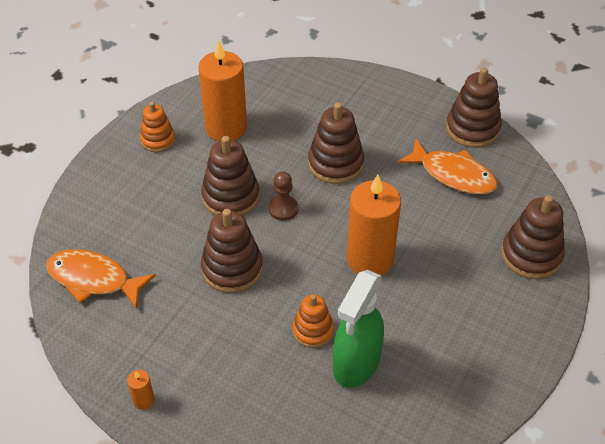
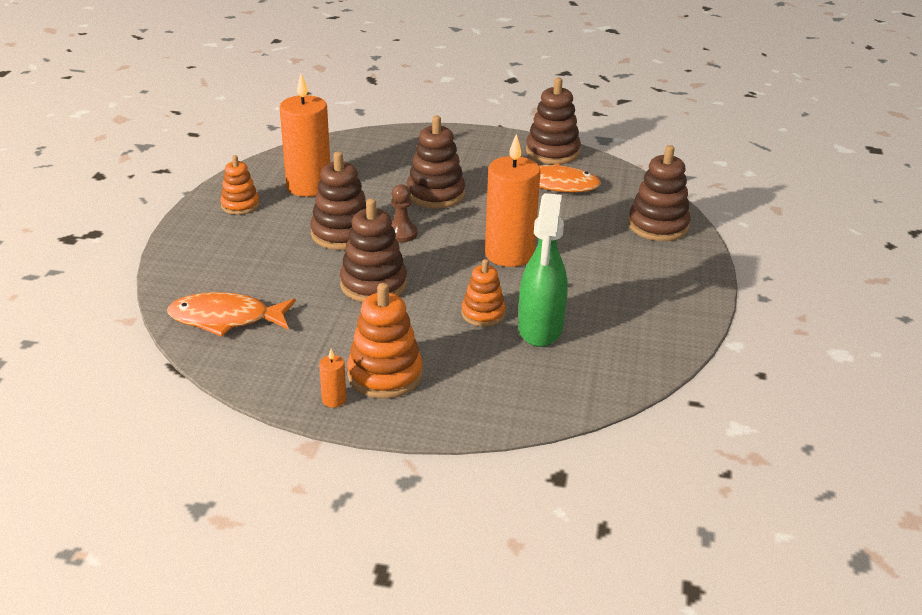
camera: 20 degrees left, 15 degrees down
none -> orange stacking toy [347,283,423,399]

